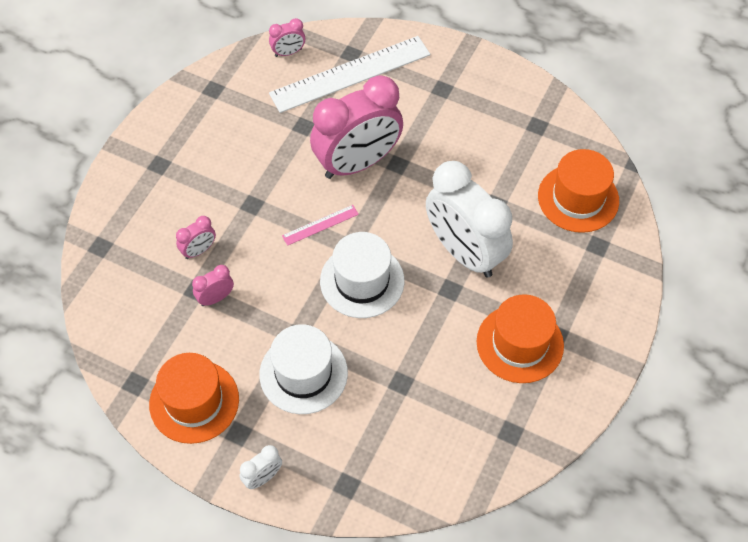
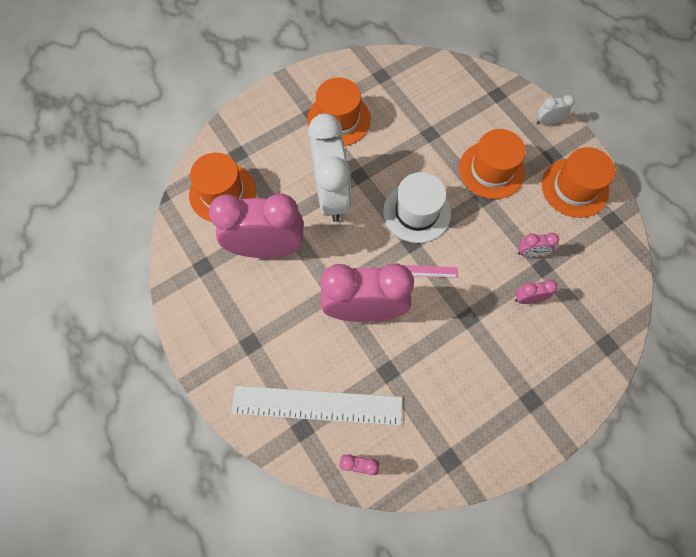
camera: 150 degrees left, 10 degrees up
white hat [259,324,348,414] -> orange hat [459,129,525,199]
none -> pink clock [209,193,303,258]

